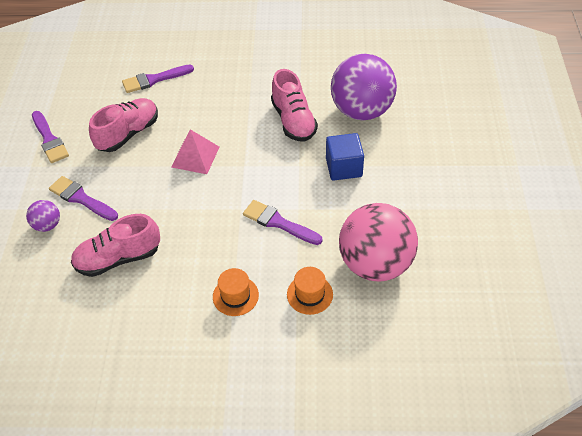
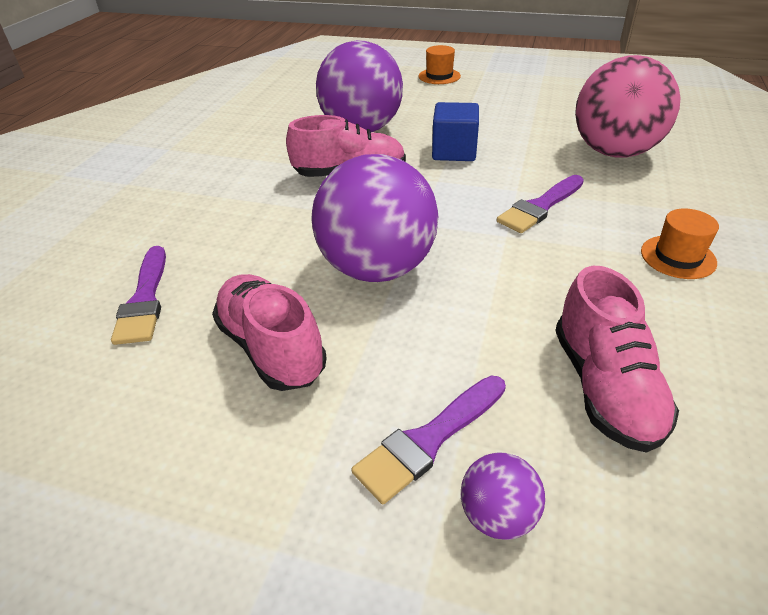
camera: 75 degrees left, 10 degrees down
purple brush [32,111,69,163] -> none
pink pyramid [171,129,219,174] -> purple ball [311,154,438,282]
orange hat [287,267,333,315] -> orange hat moved to [419,45,461,84]

